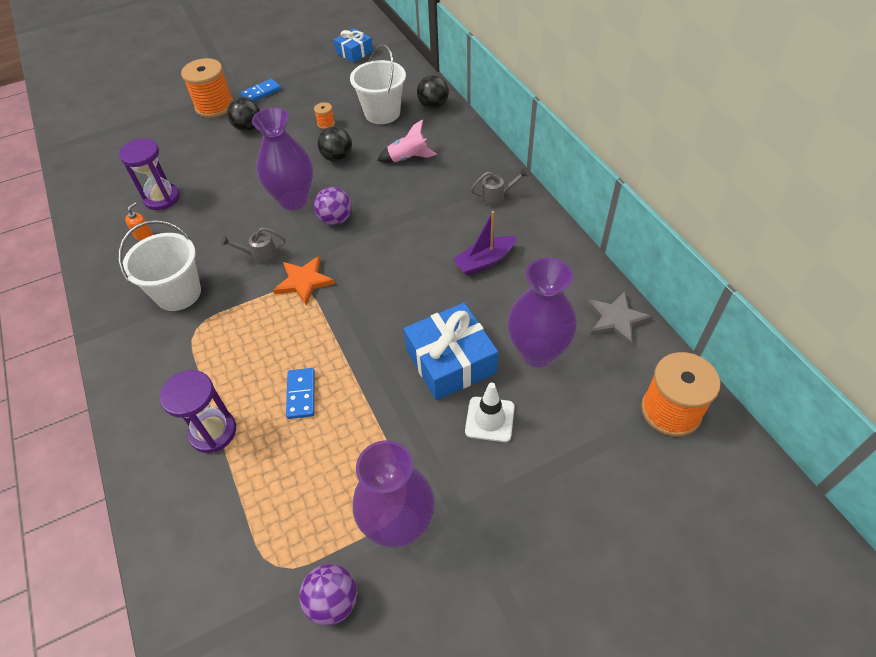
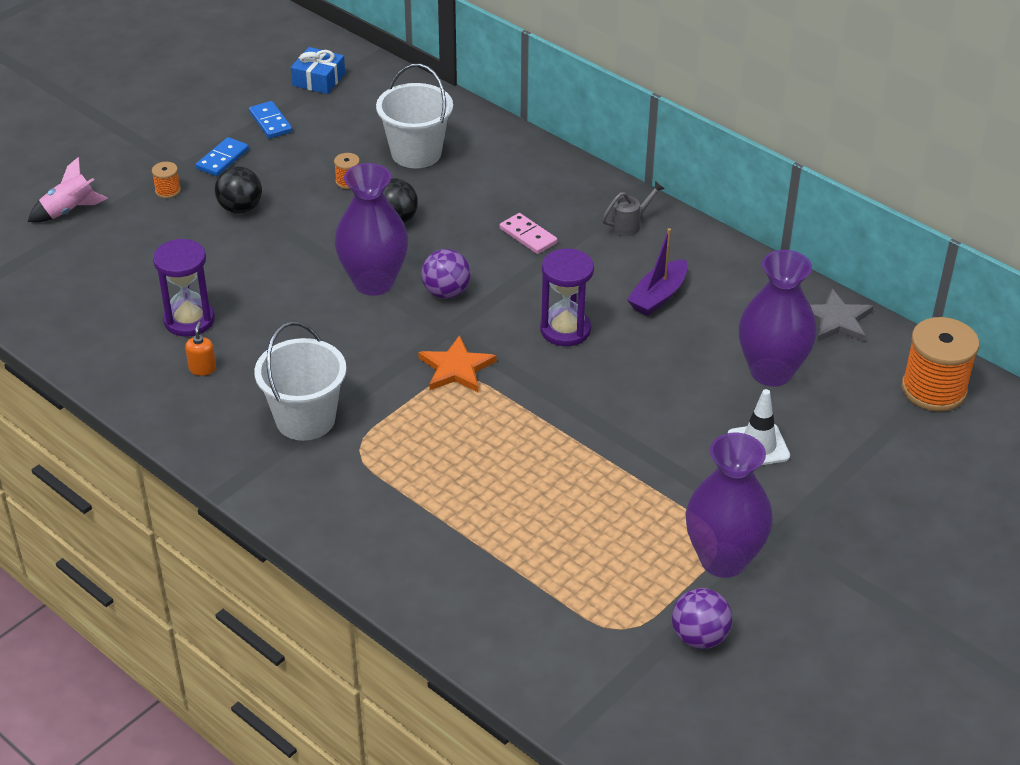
camera: 25 degrees left, 10 degrees down
purple hourglass [160,370,236,453] -> purple hourglass moved to [540,248,594,346]
orange spool [181,58,233,118] -> orange spool [152,162,181,198], size x0.44
grey watering can [221,227,286,265] -> none
blue domino [286,368,315,419] -> blue domino moved to [249,101,292,138]
pink rocket [377,119,437,163] -> pink rocket moved to [28,157,108,223]
blue gift [404,303,498,400] -> none
black ball [417,75,449,109] -> none
none -> pink domino [500,213,557,254]

